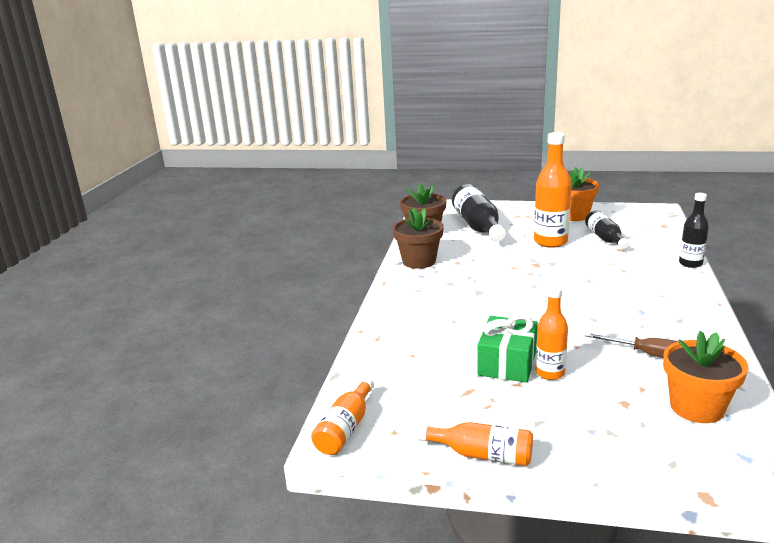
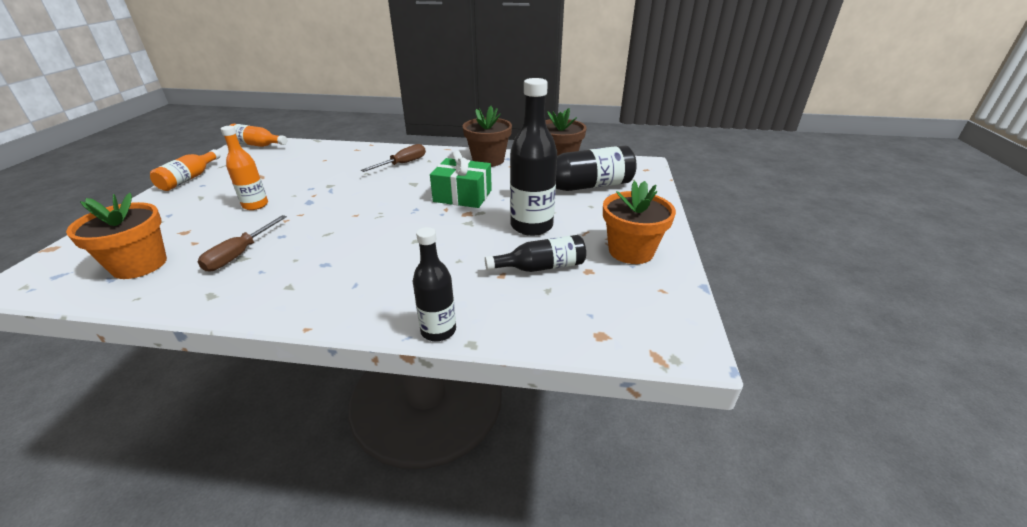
camera: 85 degrees right, 10 degrees up
green gift [477,315,538,383] -> green gift moved to [430,150,492,208]
orange bottle [534,132,572,248] -> black bottle [510,78,557,236]
none -> brown screwdriver [361,144,426,172]

